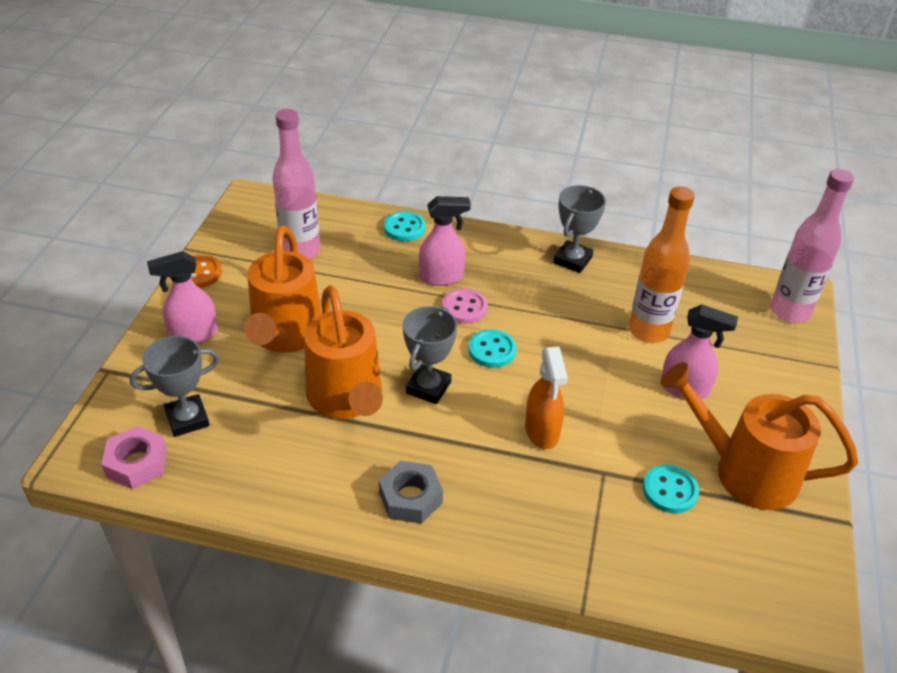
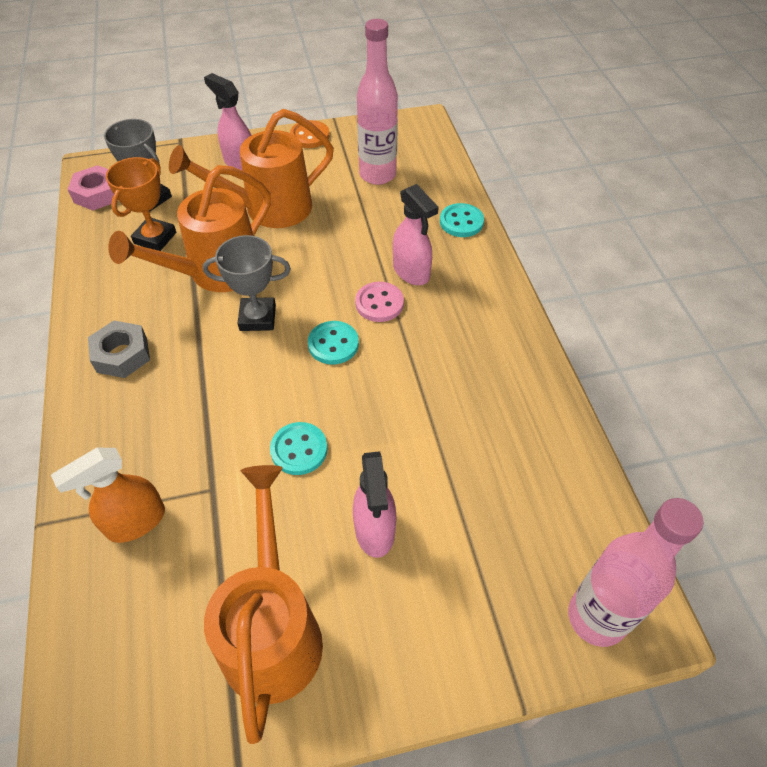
camera: 65 degrees right, 10 degrees up
orange spray bottle [525,347,568,449] -> orange spray bottle moved to [51,448,165,543]
grey trophy [554,185,606,273] -> none
orange bottle [629,186,695,343] -> none
turquoise button [643,464,699,513] -> turquoise button moved to [270,422,328,475]
none -> orange trophy [106,157,176,251]

